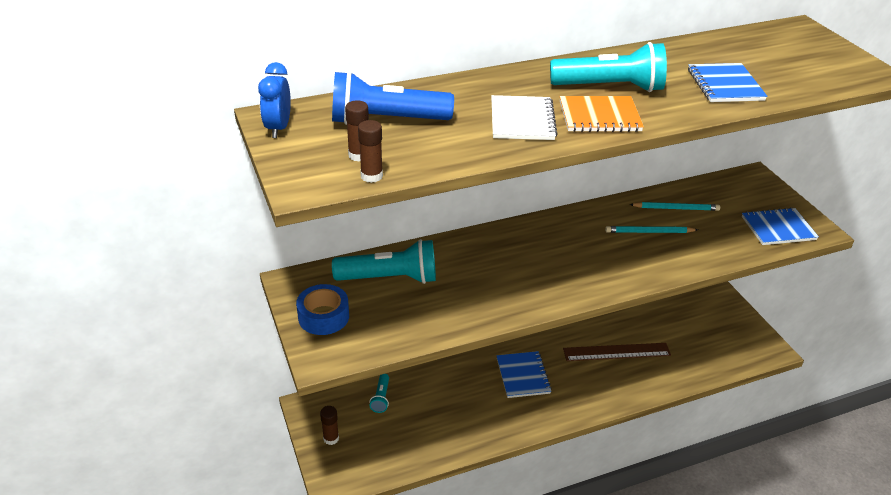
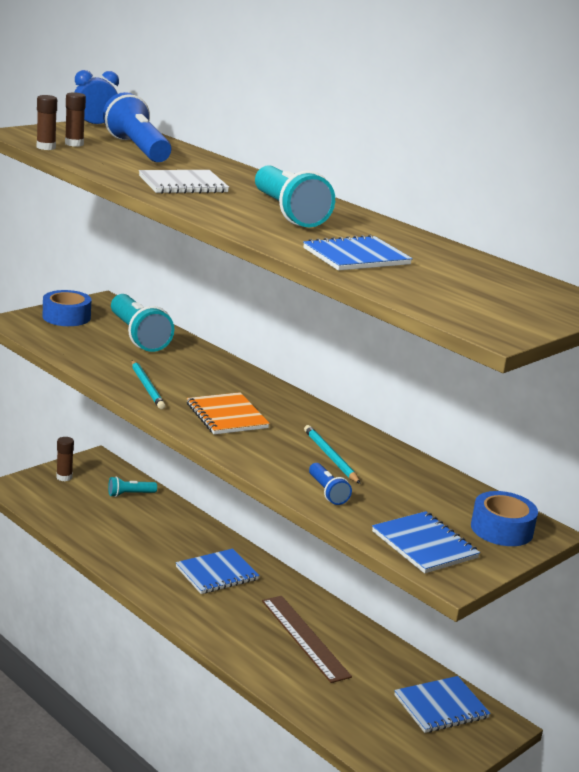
camera: 65 degrees right, 15 degrees down
orange notebook [560,96,644,132] -> orange notebook moved to [187,392,270,434]
turquoise pencil [629,202,720,211] -> turquoise pencil moved to [132,360,166,409]
none -> blue flashlight [309,463,352,505]
none -> blue notebook [394,676,491,733]
none -> blue tape [471,491,538,546]

